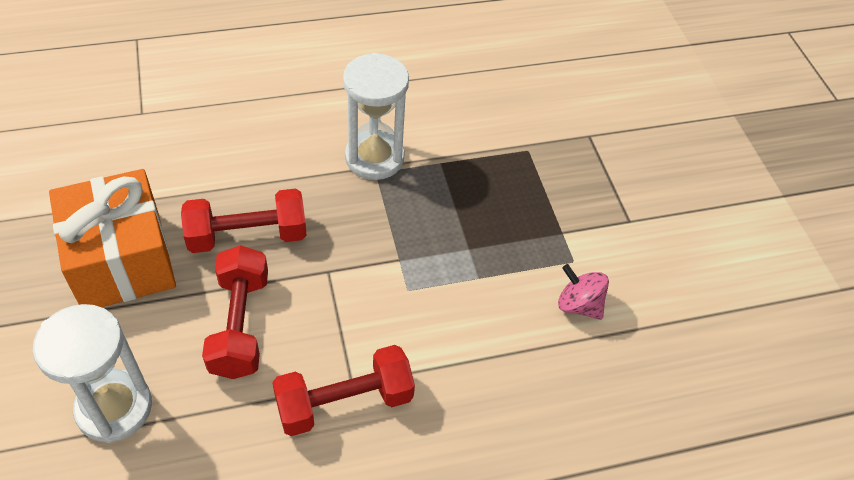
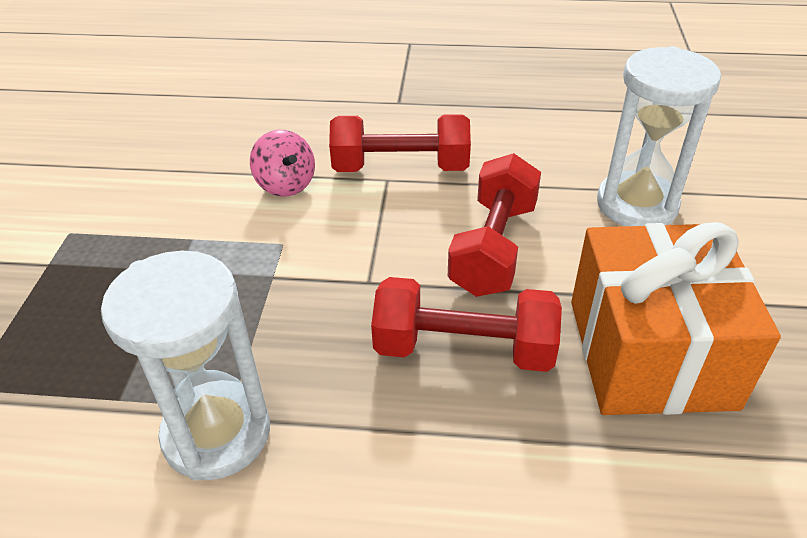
camera: 155 degrees left, 10 degrees down
pink spinning top [558,264,609,320] -> pink spinning top moved to [250,130,315,196]

